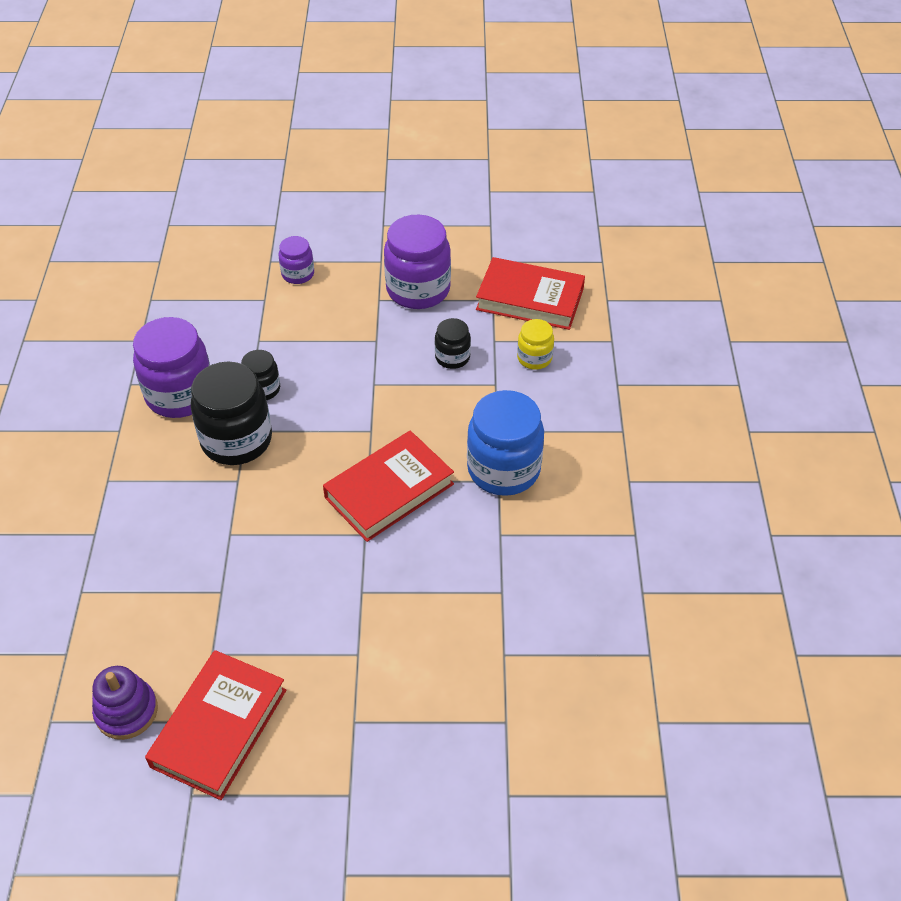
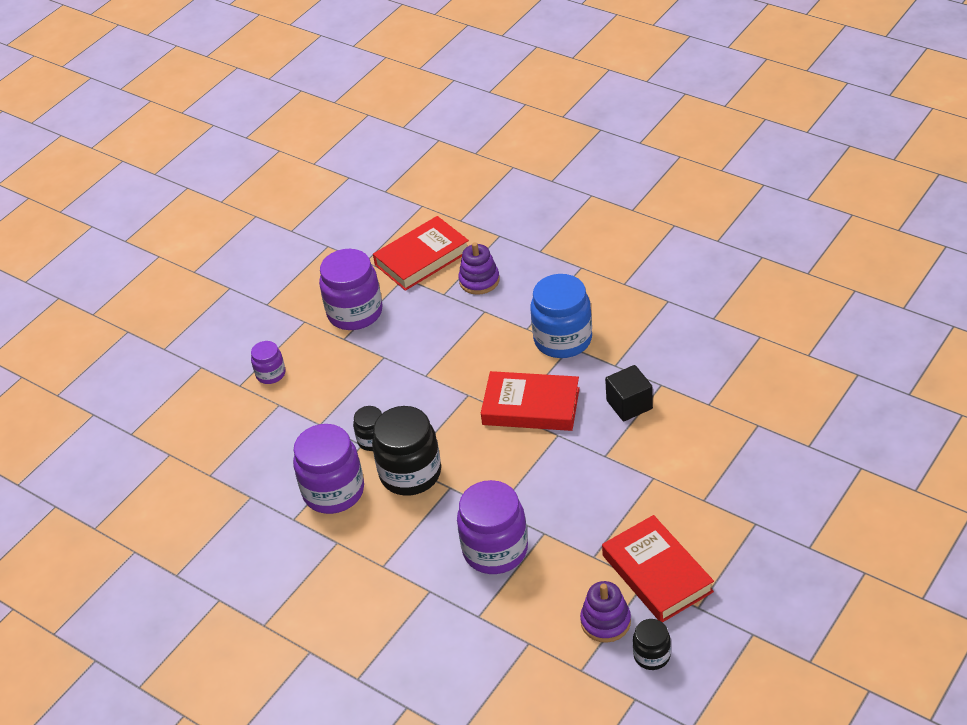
camera: 50 degrees left, 5 degrees down
red book [323,431,454,542] -> red book turned 75 degrees counterclockwise [481,371,580,431]
black jar [435,318,471,369] -> black jar moved to [633,619,671,670]
yellow jar [517,319,554,370] -> purple stacking toy [458,242,500,295]
none -> purple jar [457,480,528,574]
none -> black cube [605,365,653,421]

